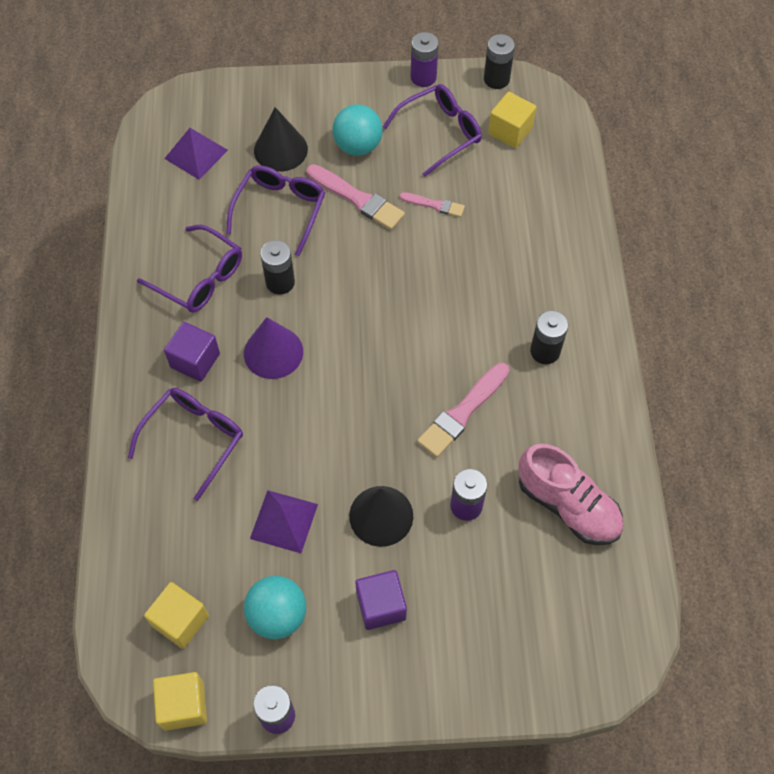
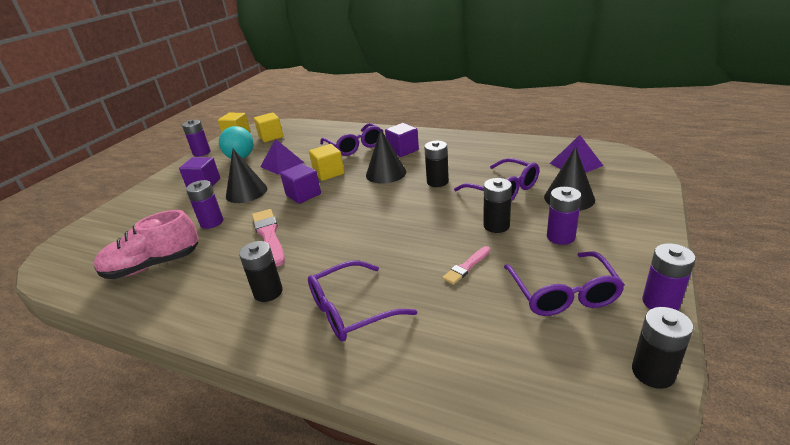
camera: 120 degrees right, 30 degrees down
purple glasses [137,225,242,313] -> purple glasses moved to [308,261,417,341]
purple cone [244,317,303,379] -> black cone [366,129,406,184]
pink brush [307,164,405,230] -> black battery [484,178,512,233]
turquoise ball [333,104,382,156] -> purple battery [547,187,581,245]
yellow cube [488,92,536,148] -> yellow cube moved to [309,144,344,181]
none -> purple cube [280,163,321,204]

